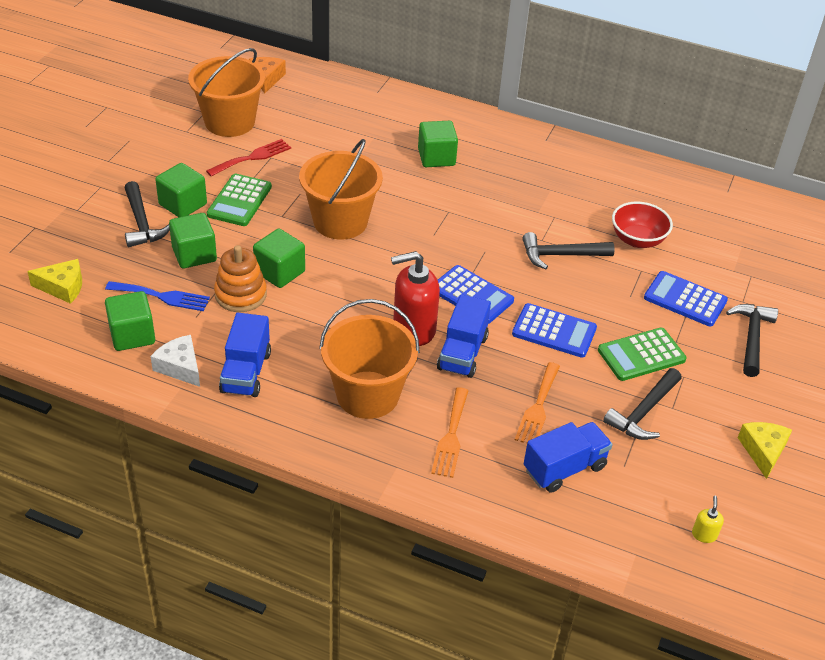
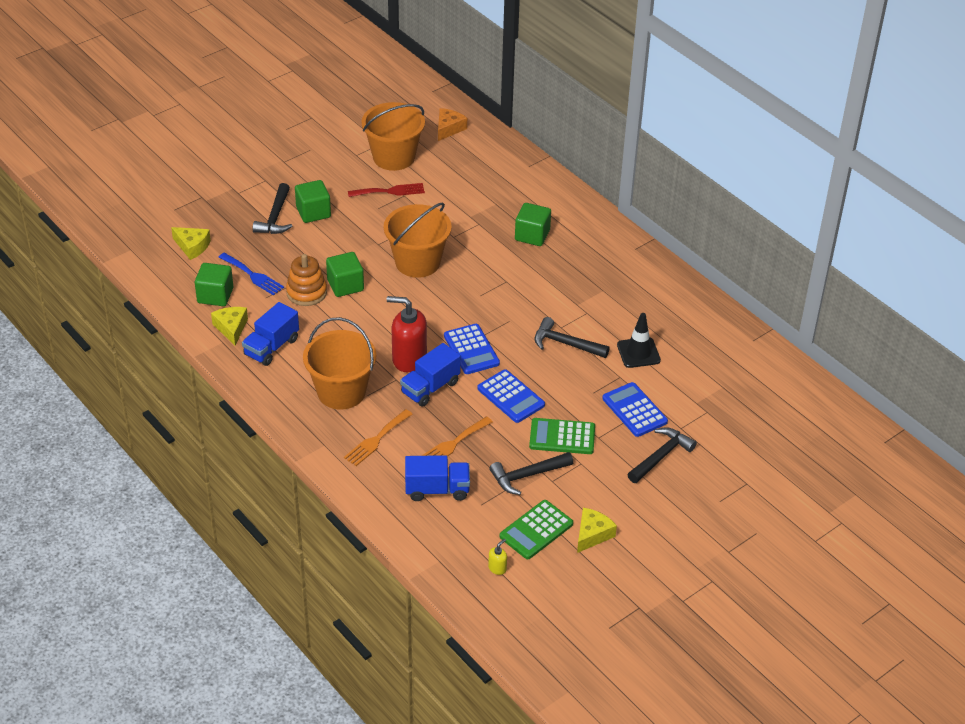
camera: 30 degrees right, 0 degrees up
white cheese [150,335,200,387] -> yellow cheese [211,307,248,346]
green cube [169,213,217,268] -> none
green calculator [207,174,272,226] -> green calculator moved to [500,500,573,559]
red bowl [612,202,673,248] -> black traffic cone [617,313,661,368]

